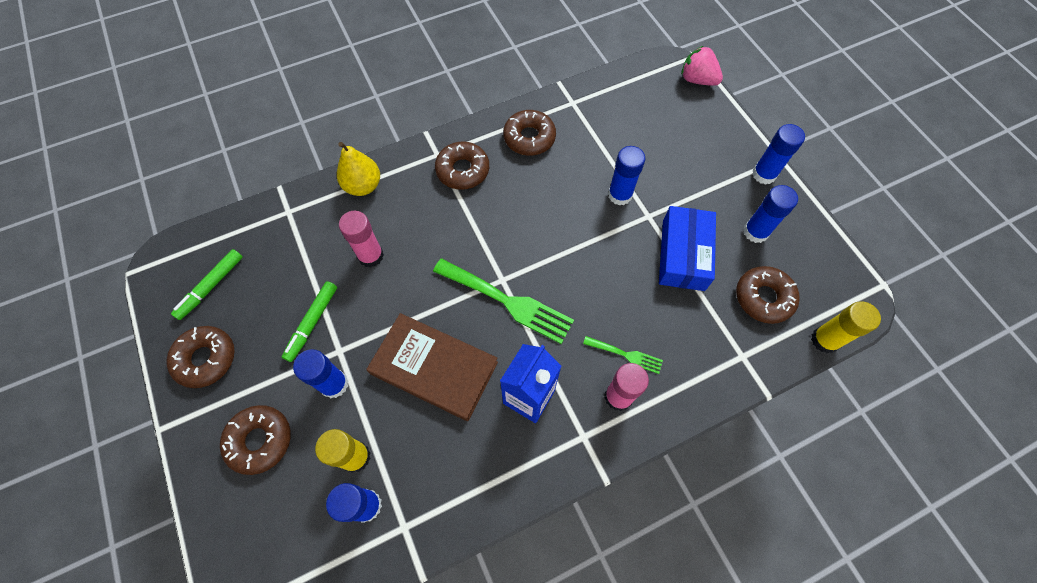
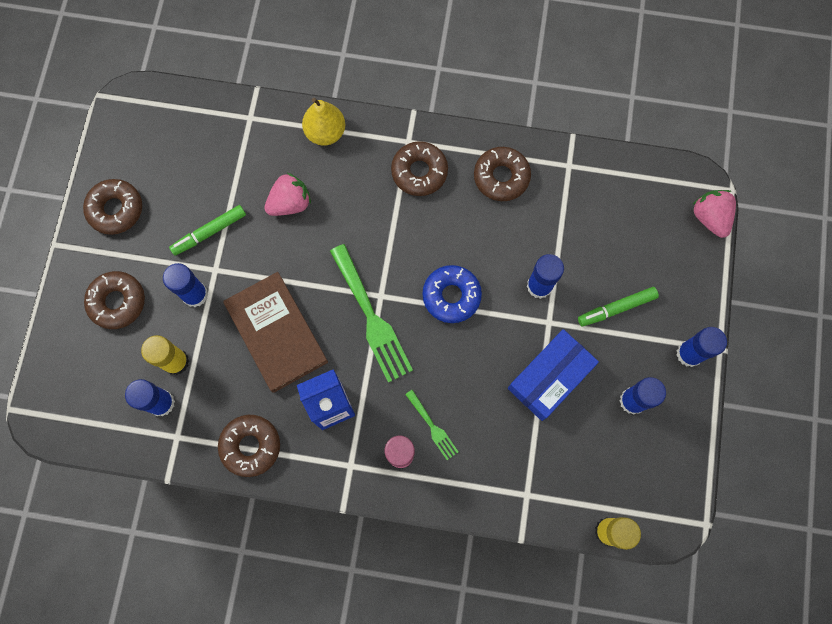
camera: 35 degrees right, 10 degrees up
green marker [171,249,243,320] -> green marker moved to [578,287,659,326]
pink glue stick [339,211,384,268] -> pink strawberry [264,173,311,216]
brown donut [736,266,800,324] -> brown donut moved to [218,415,280,477]
none -> blue donut [422,265,482,323]

